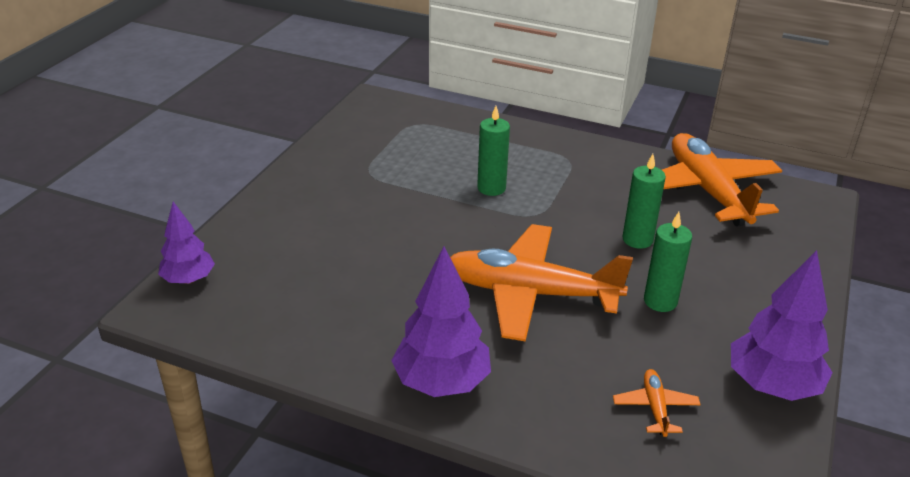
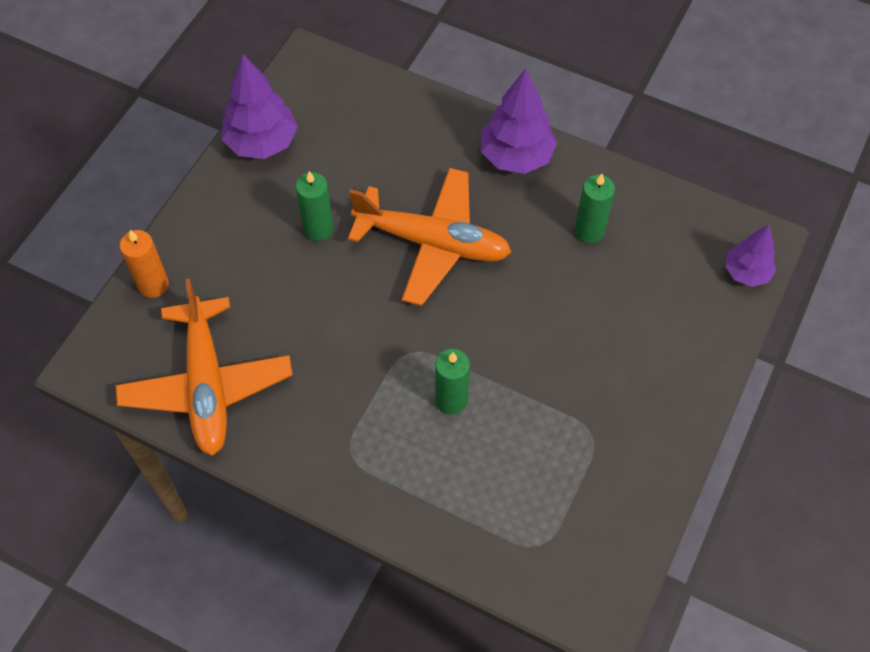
camera: 175 degrees left, 25 degrees up
orange plane [613,369,701,437] -> none
green candle [622,154,666,249] -> green candle moved to [575,174,615,243]
none -> orange candle [120,230,169,298]

